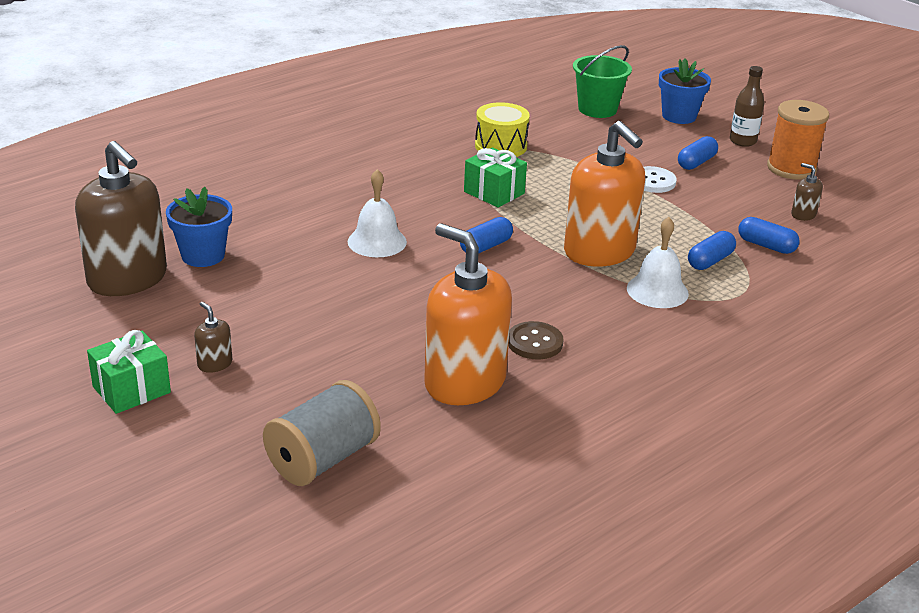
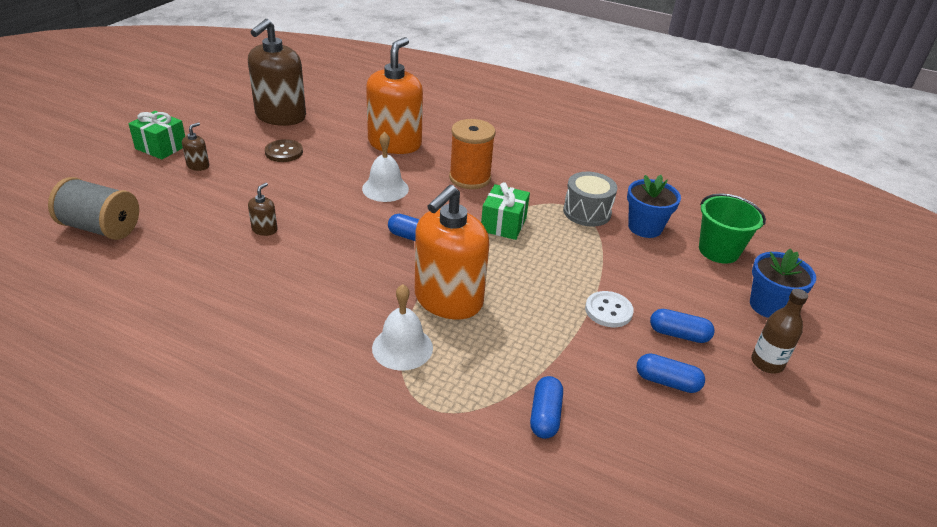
camera: 65 degrees right, 5 degrees up
blue flower pot [166,187,232,267] -> blue flower pot moved to [627,175,681,238]
orange soap dispenser [424,223,512,405] -> orange soap dispenser moved to [366,37,423,154]
yellow drum [475,102,530,157] -> grey drum [563,172,617,227]
brown button [508,321,564,359] -> brown button moved to [265,139,303,162]
blue capsule [688,231,736,270] -> blue capsule moved to [637,353,705,393]
orange spool [767,100,829,180] -> orange spool moved to [449,119,495,189]
brown soap dispenser [791,163,823,221] -> brown soap dispenser moved to [248,182,278,236]

